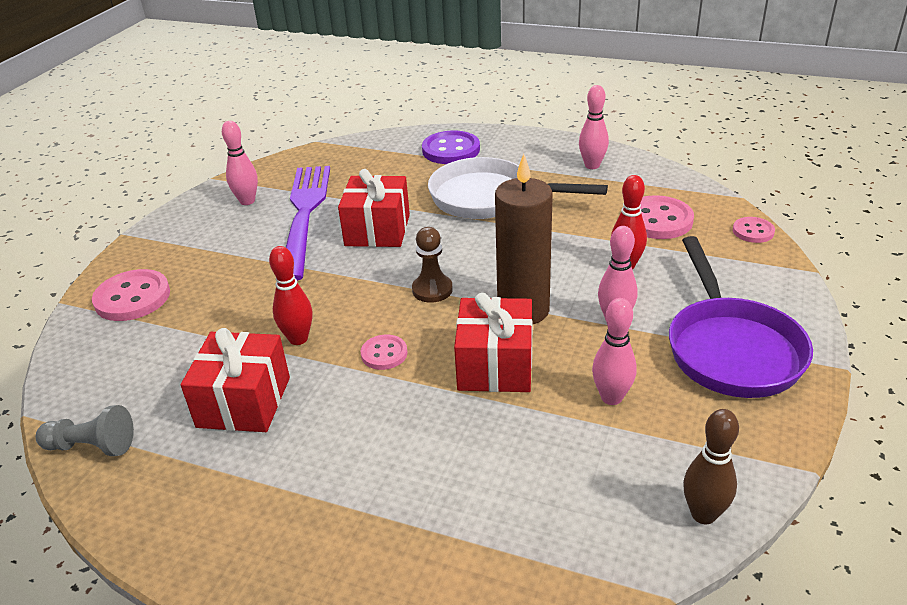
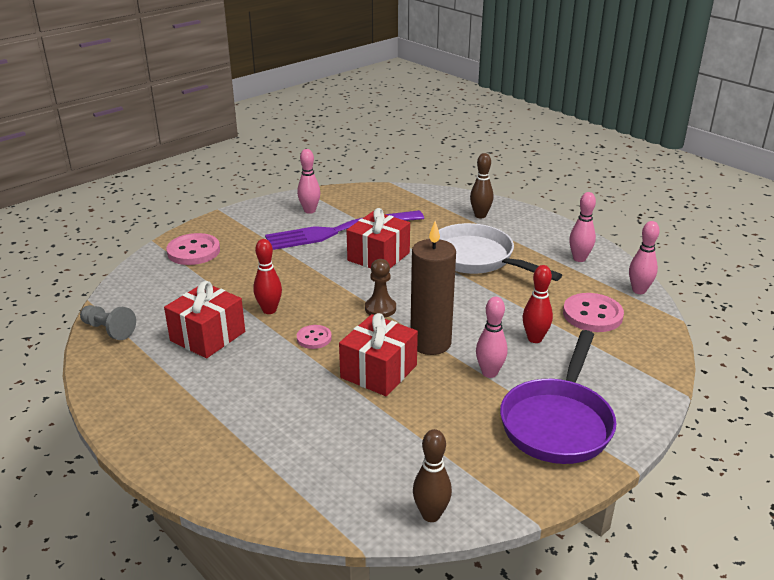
camera: 25 degrees right, 5 degrees down
purple fork [286,166,330,281] -> purple fork turned 135 degrees counterclockwise [265,210,424,250]
purple button [422,131,480,164] -> brown bowling pin [470,153,494,218]
pink bowling pin [592,298,637,405] -> pink bowling pin moved to [629,221,660,294]
pink button [733,217,775,243] -> none

